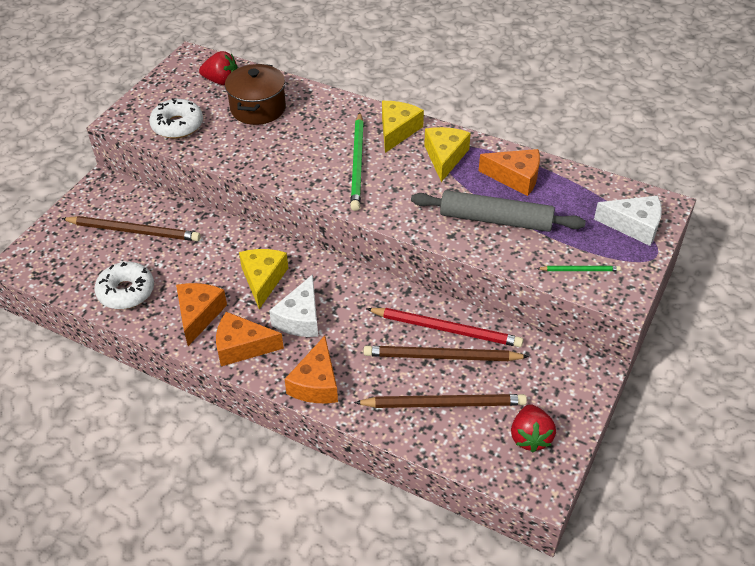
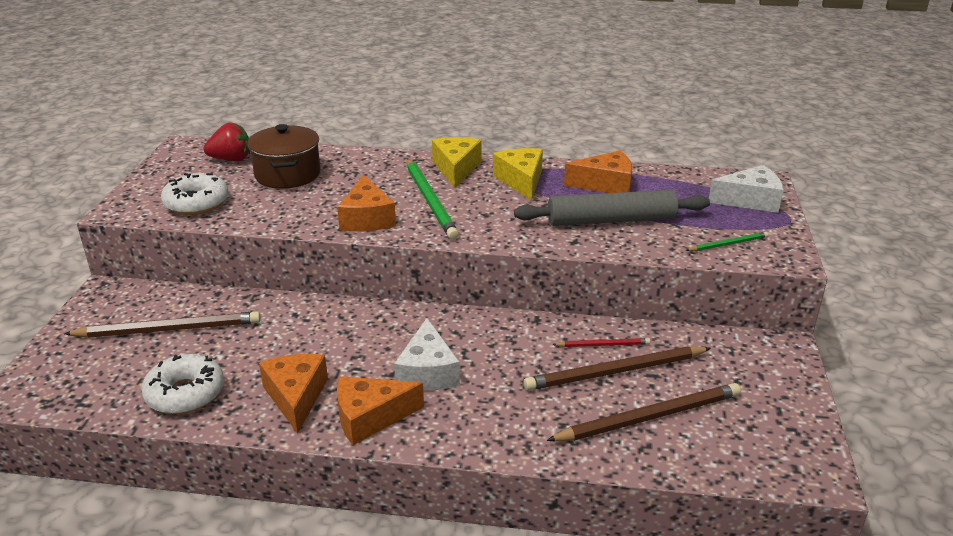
camera: 20 degrees left, 15 degrees down
yellow cheese [239,249,288,309] -> none
orange cheese [284,336,338,403] -> orange cheese moved to [337,175,396,231]
red pencil [366,308,523,347] -> red pencil [552,338,650,347], size x0.51
red strawberry [511,404,556,453] -> none

